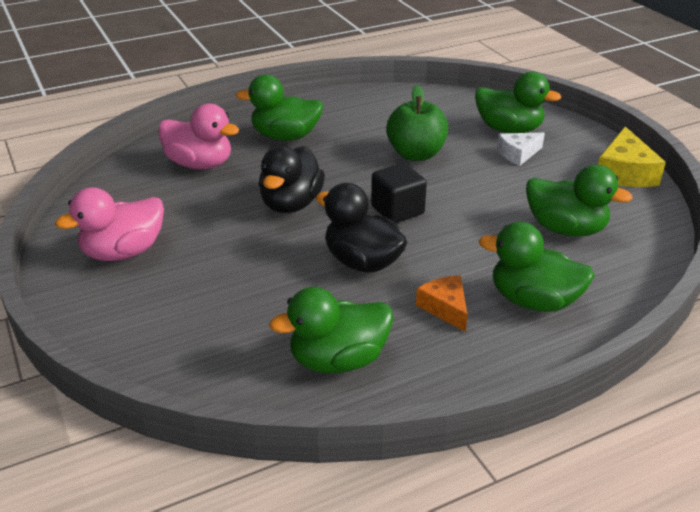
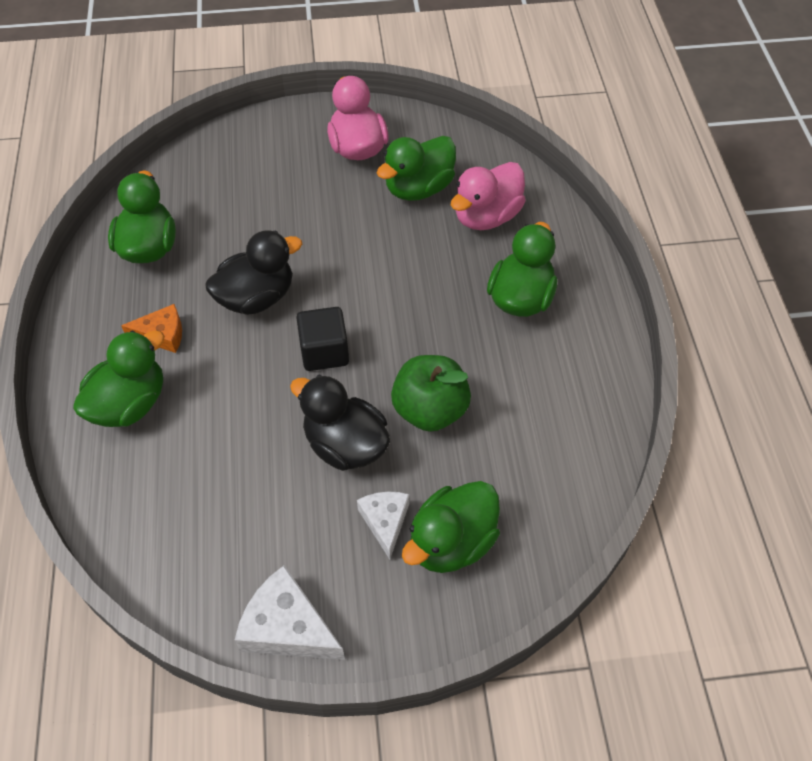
camera: 110 degrees right, 20 degrees up
black duck [259,146,325,213] -> black duck moved to [290,375,390,471]
green duck [526,165,633,236] -> green duck moved to [377,136,456,201]
yellow cheese [598,126,666,187] -> white cheese [235,565,345,660]

